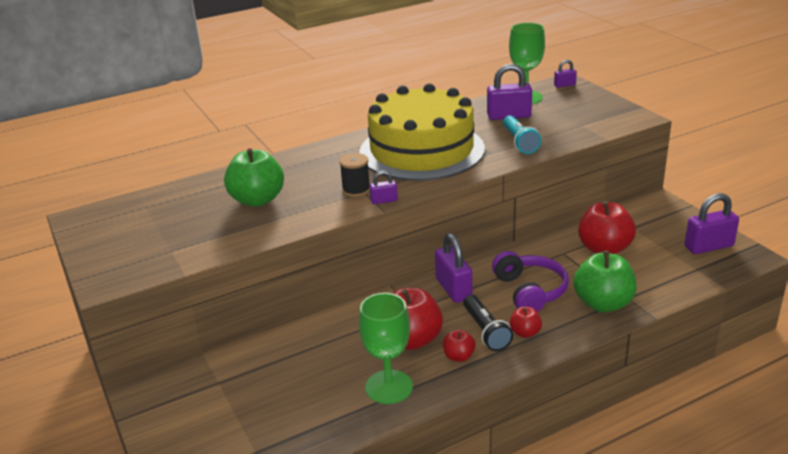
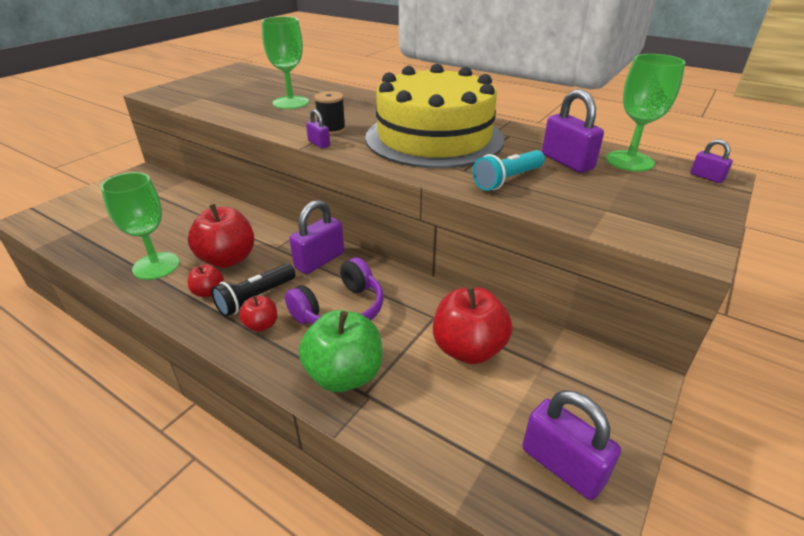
camera: 60 degrees right, 5 degrees up
green apple [224,148,284,207] -> green goblet [262,16,309,109]

